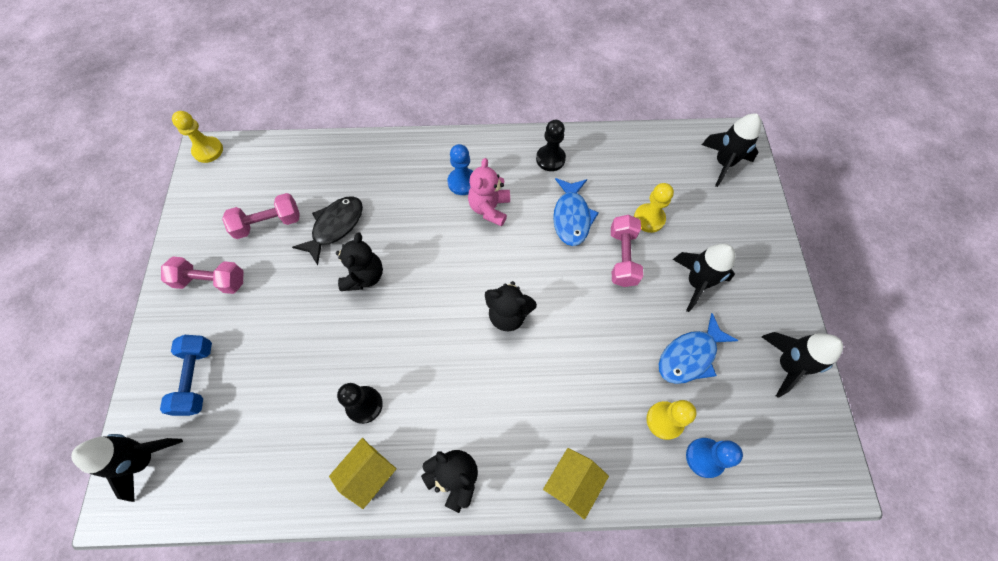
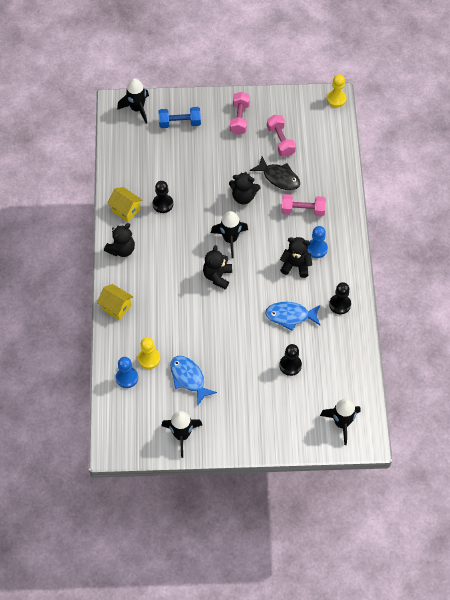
camera: 90 degrees right, 5 degrees down
pink teddy bear [468,158,510,227] -> black teddy bear [280,237,312,278]
pink dumbbell [611,215,643,287] -> pink dumbbell moved to [281,194,326,216]
yellow pawn [634,183,674,233] -> black pawn [279,344,302,376]
black rocket [673,244,735,312] -> black rocket moved to [211,211,248,258]

